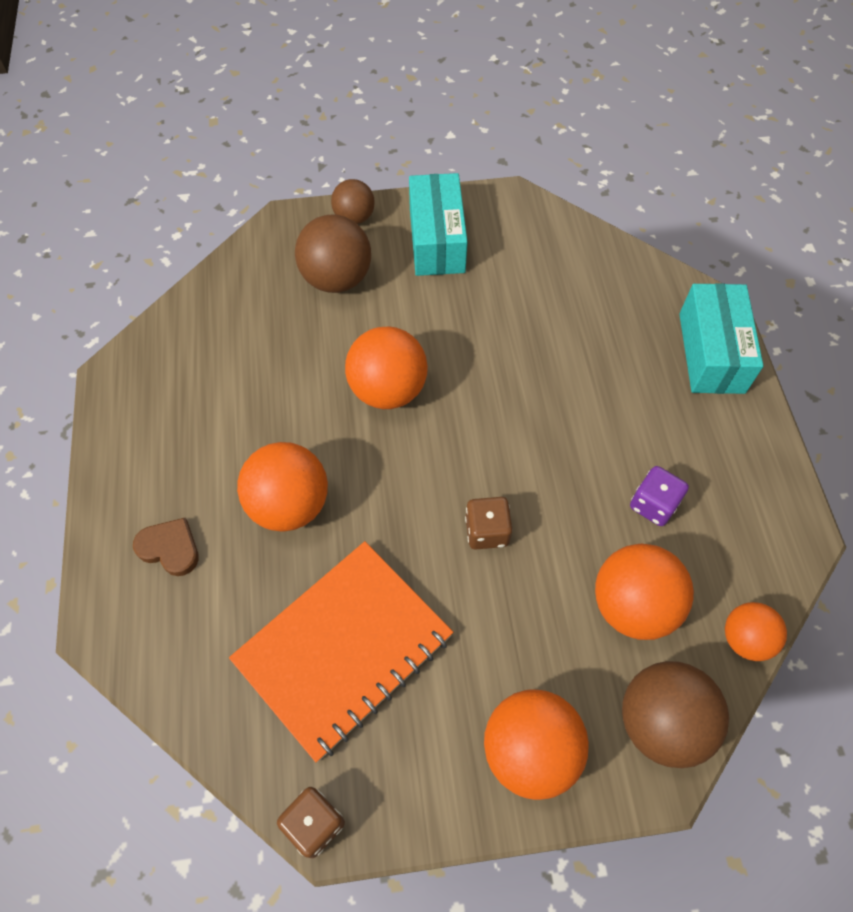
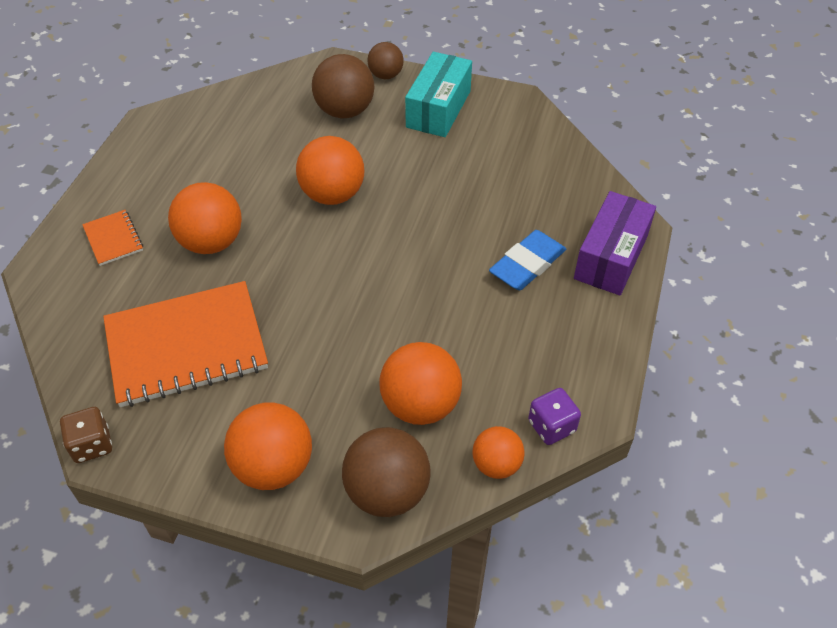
camera: 25 degrees right, 10 degrees down
brown heart [133,518,199,576] -> orange notebook [82,210,143,266]
brown dice [465,497,513,550] -> none
purple dice [630,466,689,526] -> purple dice moved to [528,388,581,445]
turquoise box [679,283,764,394] -> purple box [574,191,656,296]
none -> blue eraser [489,230,566,290]

